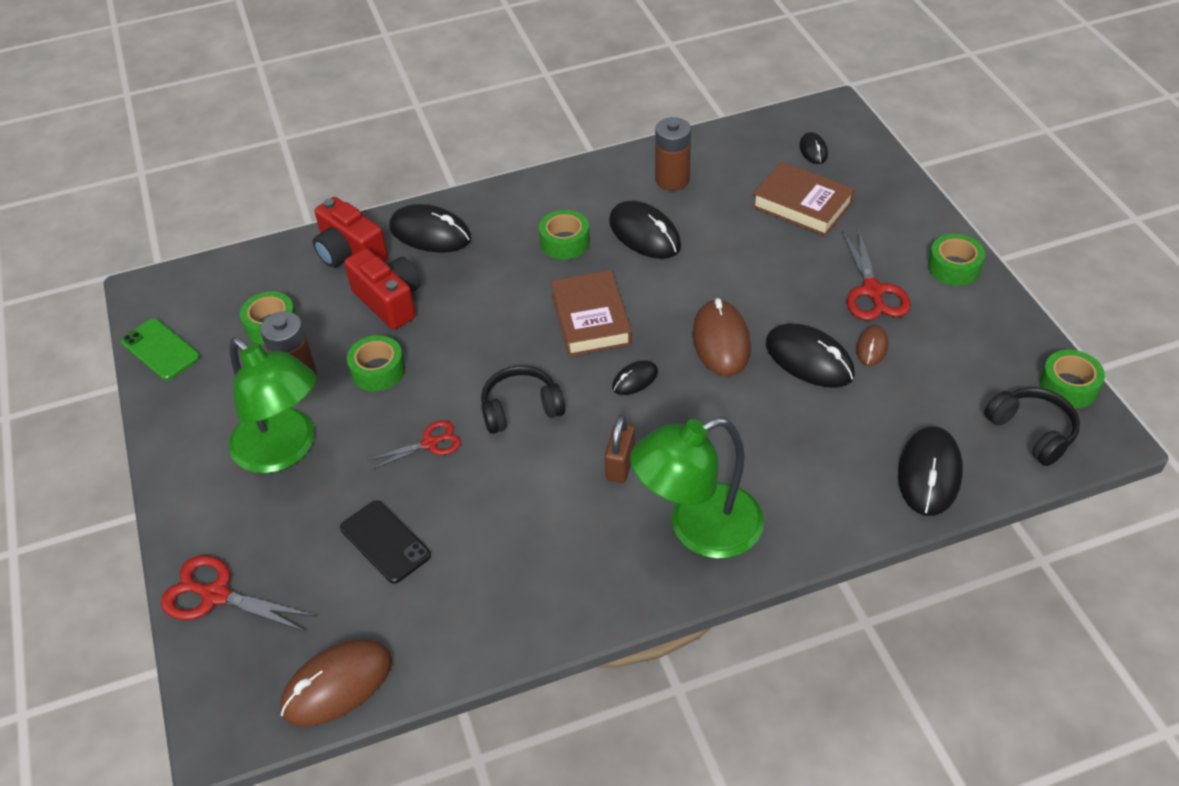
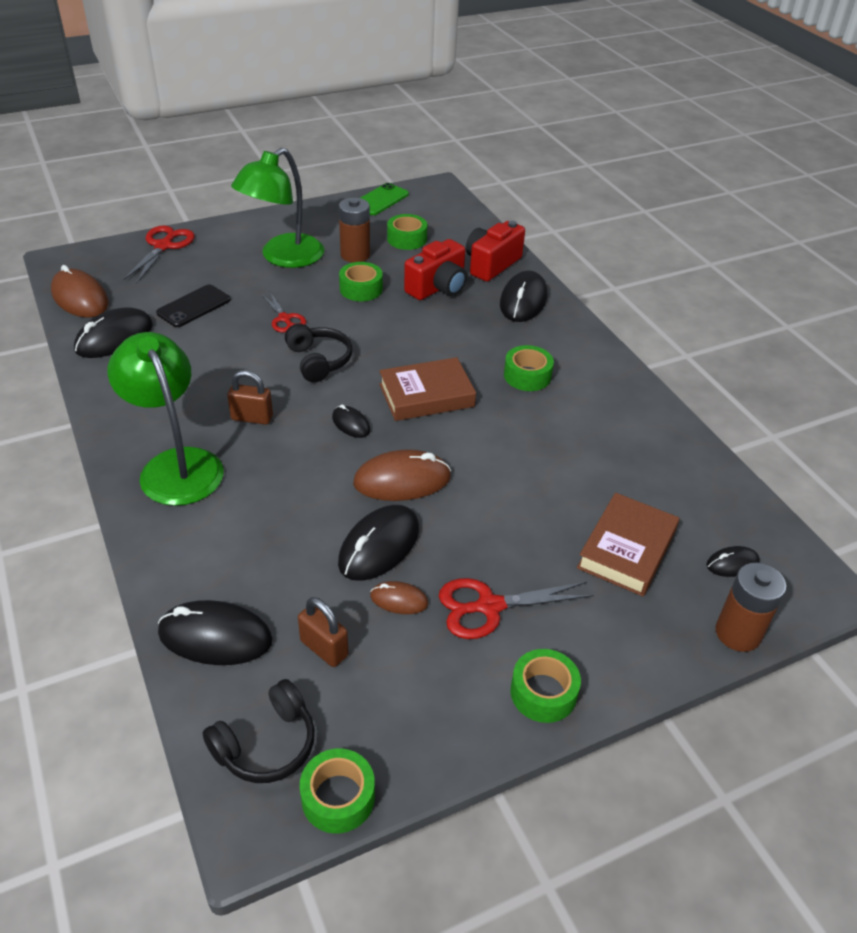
camera: 80 degrees right, 5 degrees down
black mouse [609,201,681,259] -> black mouse moved to [74,307,153,358]
brown battery [655,117,691,191] -> brown battery moved to [716,563,786,652]
none -> brown padlock [298,597,349,667]

